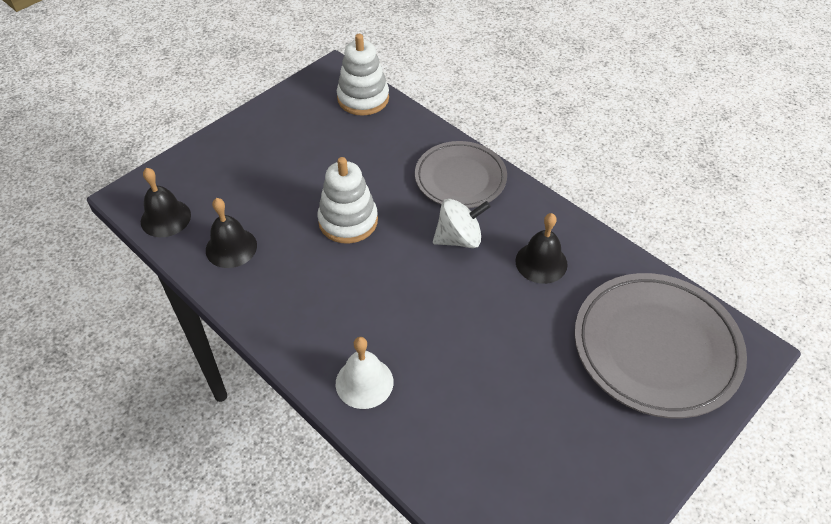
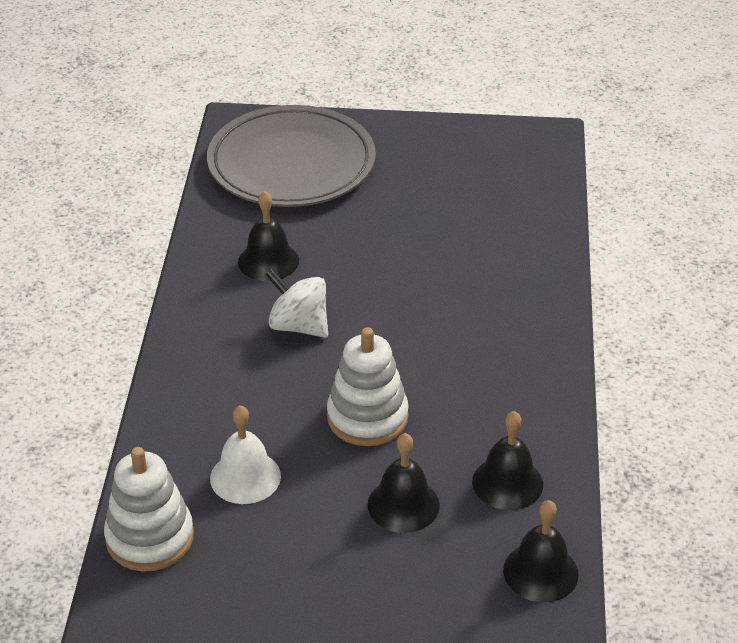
camera: 130 degrees left, 10 degrees down
white bell [336,337,394,409] -> white bell moved to [210,405,281,504]
grey plate [415,141,507,208] -> none
none -> black bell [368,433,440,533]

